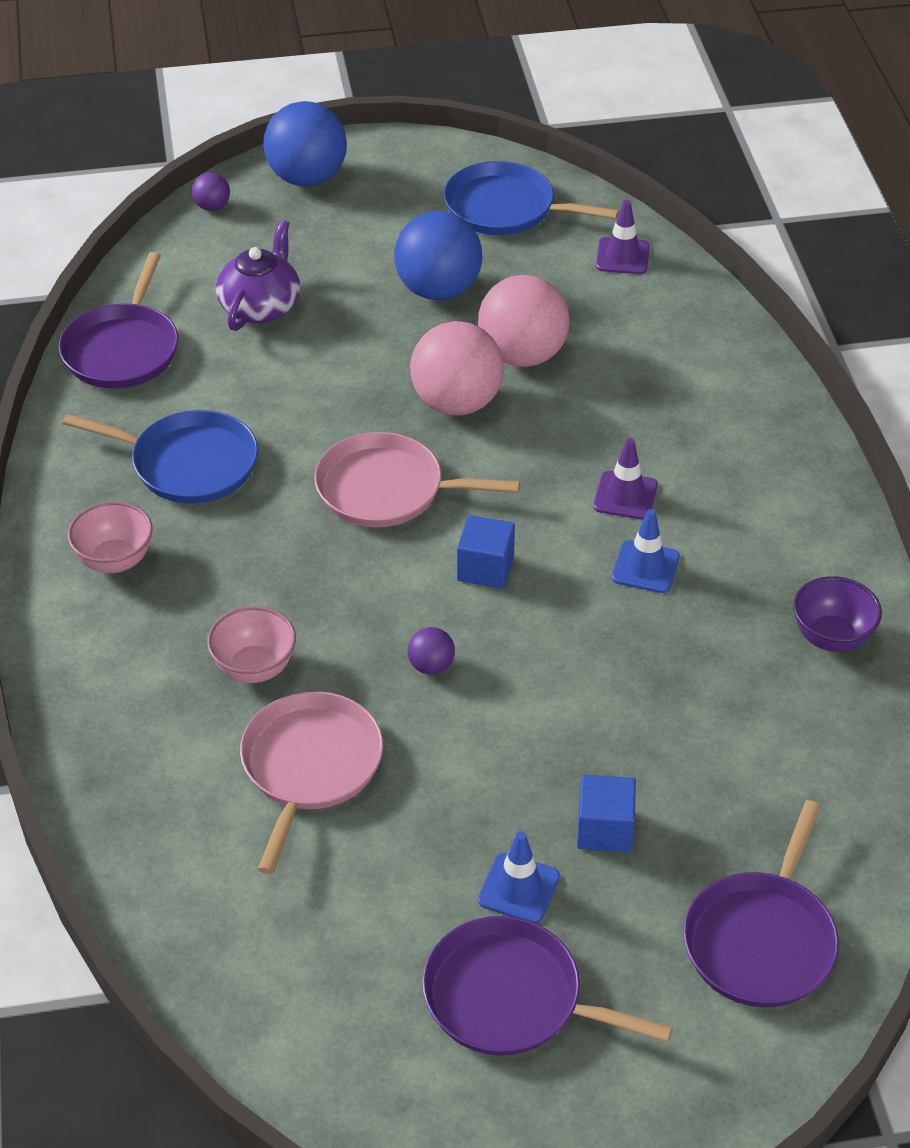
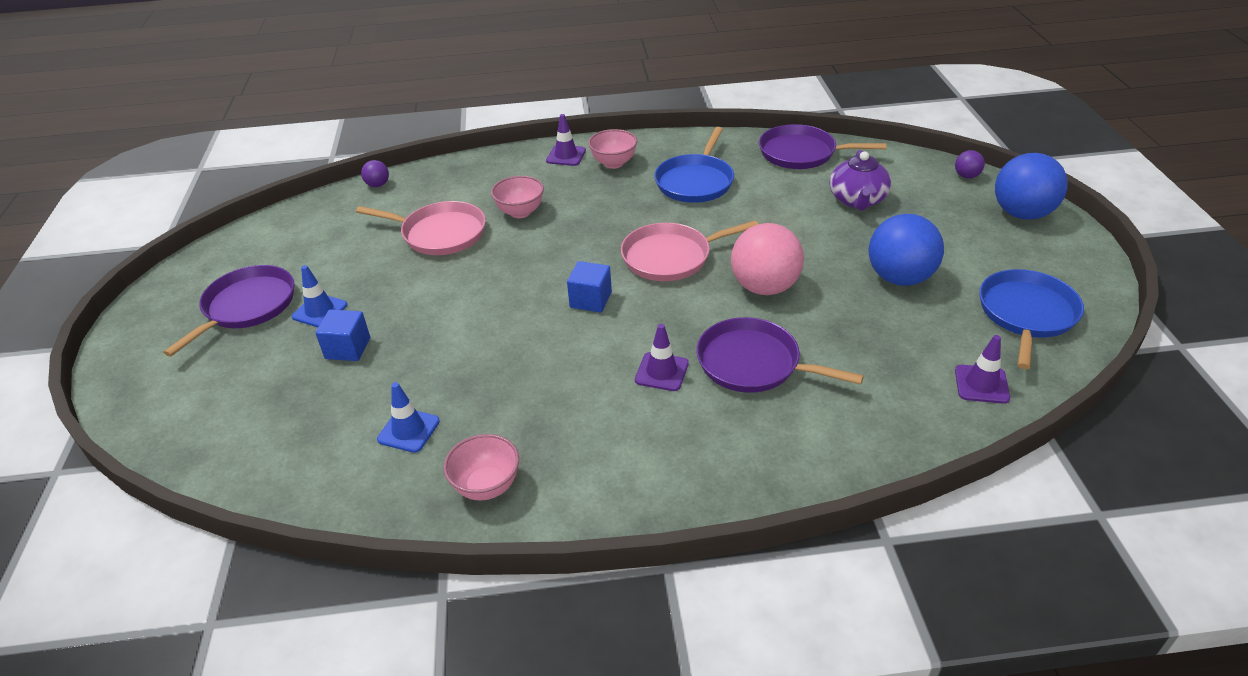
camera: 95 degrees right, 5 degrees down
purple teapot [216,220,300,331] -> purple teapot turned 75 degrees clockwise [829,150,891,211]
pink pan [314,432,520,527] -> pink pan turned 120 degrees counterclockwise [621,220,758,281]
purple ball [408,627,455,675] -> purple ball moved to [361,160,389,187]
pink ball [478,275,570,367] -> none
blue traffic cone [612,509,680,593] -> blue traffic cone moved to [377,382,440,453]
purple pan [683,800,839,1007] -> purple pan moved to [696,317,864,393]
purple bowl [793,576,882,652] -> pink bowl [444,434,519,500]
none -> purple traffic cone [546,114,586,166]

